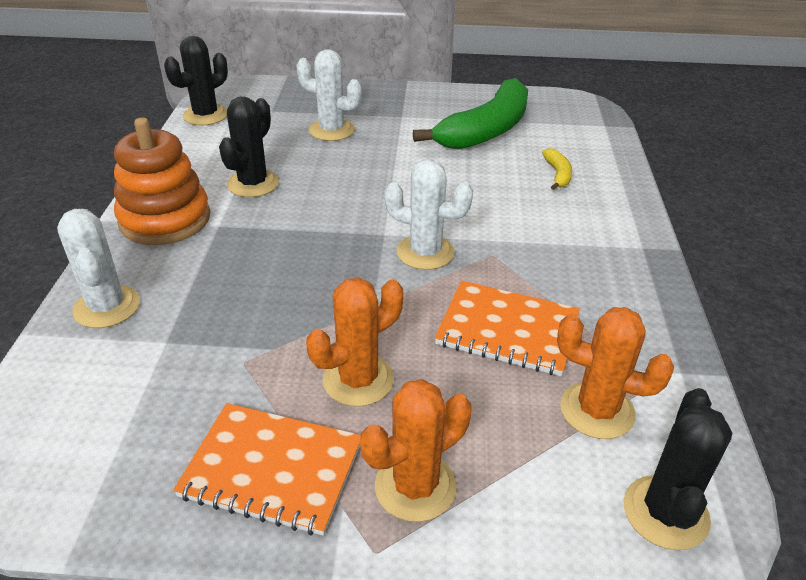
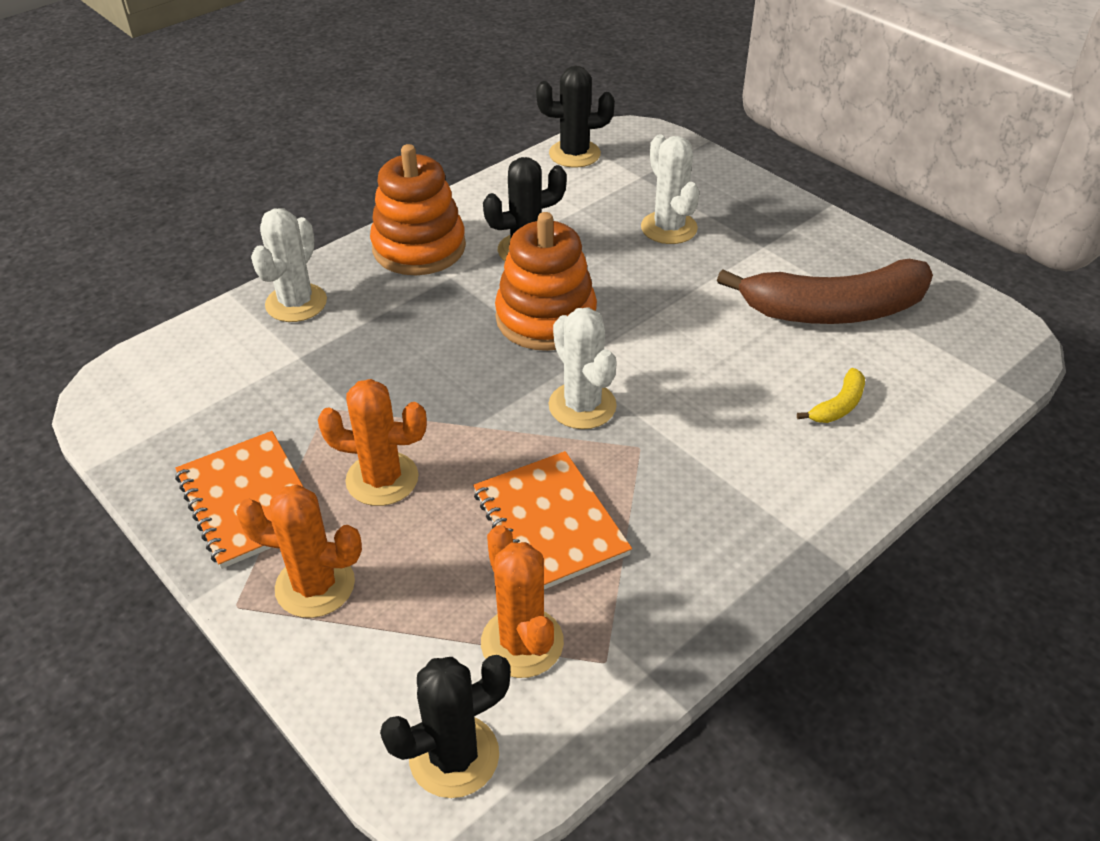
camera: 45 degrees right, 5 degrees up
green banana [413,78,528,149] -> brown banana [717,259,933,324]
none -> orange stacking toy [495,212,597,351]

